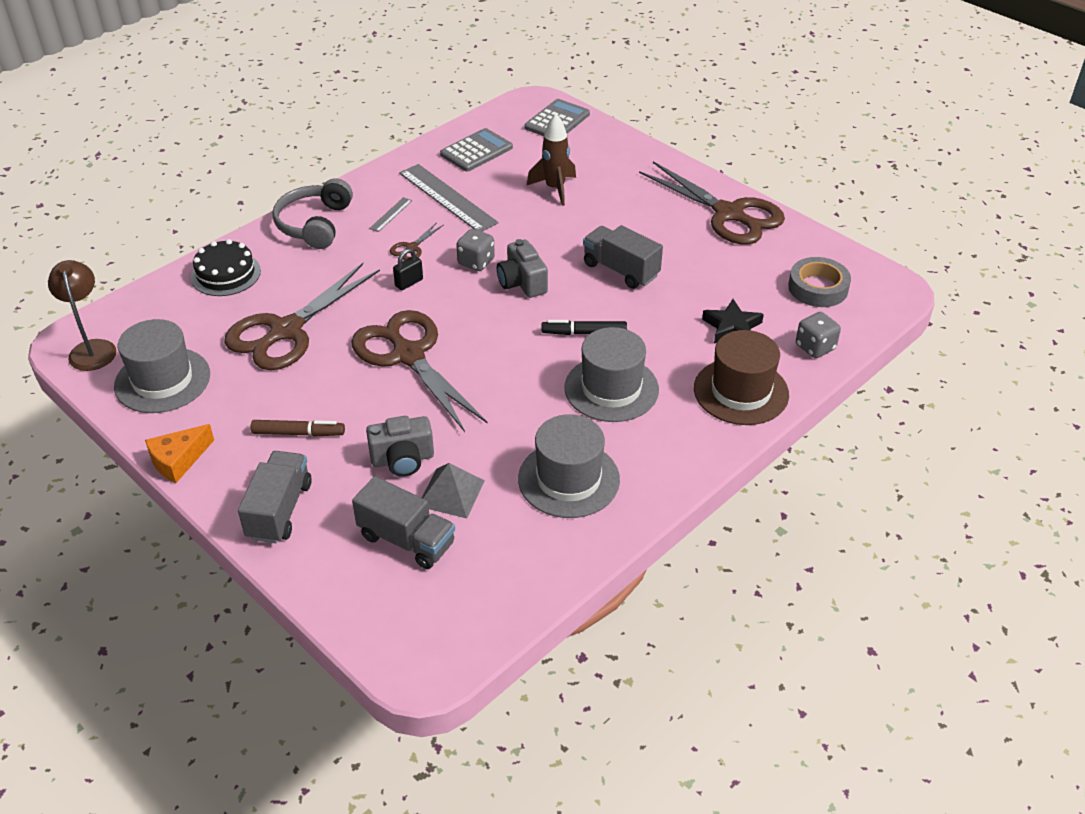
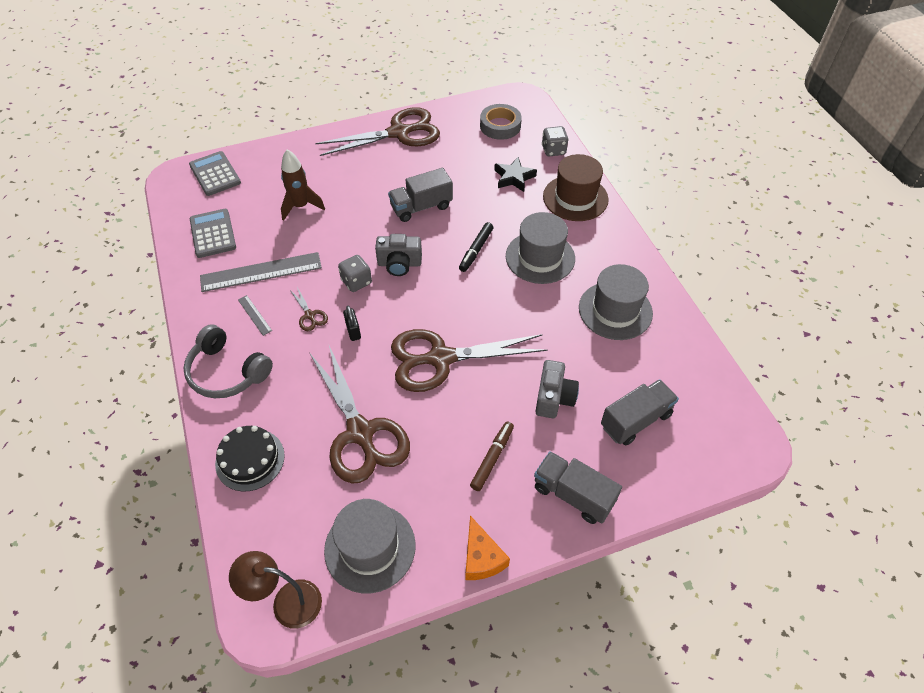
camera: 65 degrees left, 10 degrees up
grey pyramid [422,463,485,518] -> none

